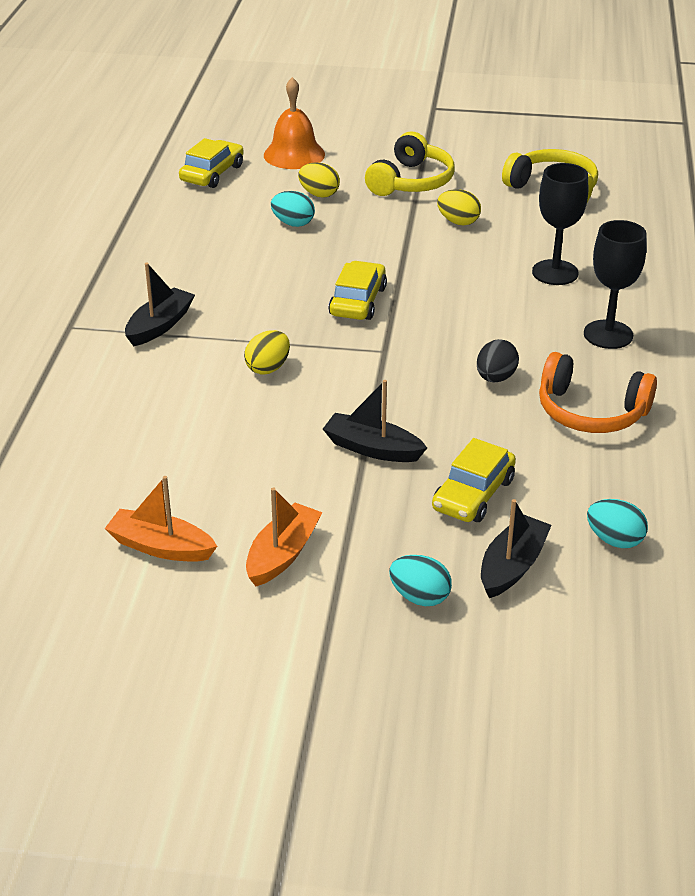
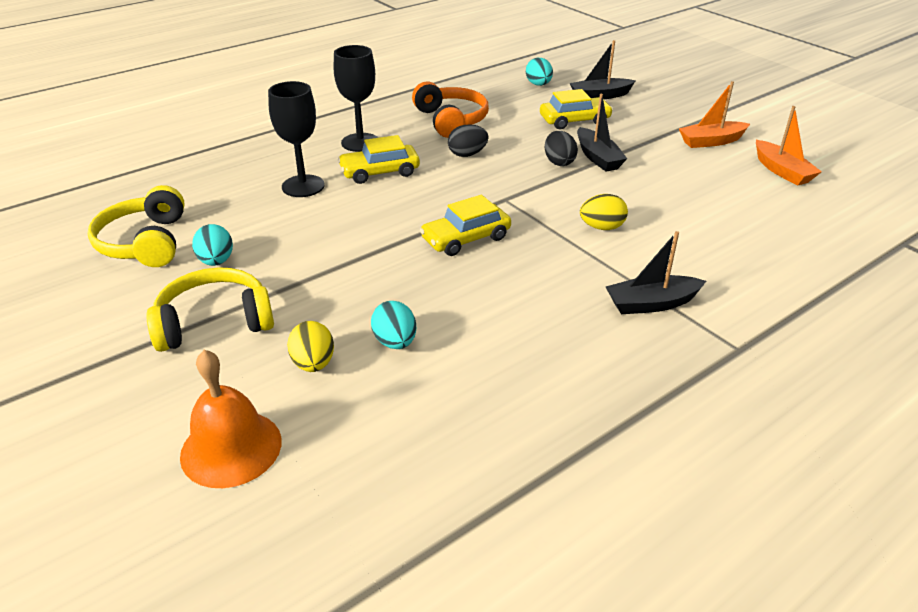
camera: 135 degrees left, 0 degrees up
yellow car [179,138,244,188] -> yellow car moved to [338,135,420,184]
turquoise egg [389,555,452,606] -> turquoise egg moved to [192,224,233,266]
yellow egg [437,189,481,225] -> none
none -> black egg [545,131,578,166]

